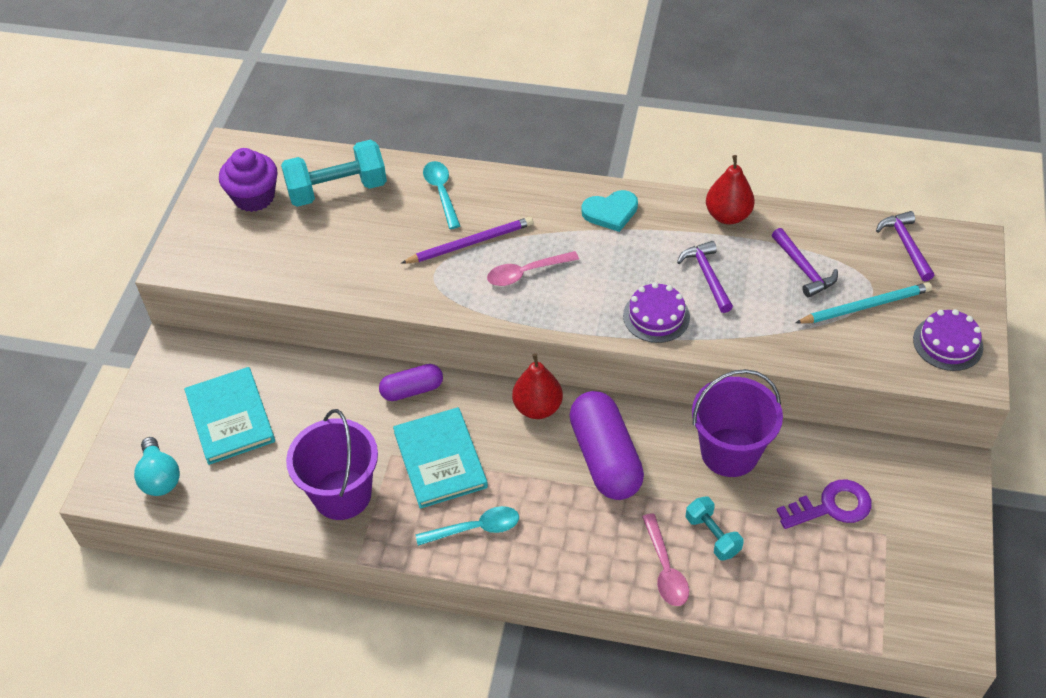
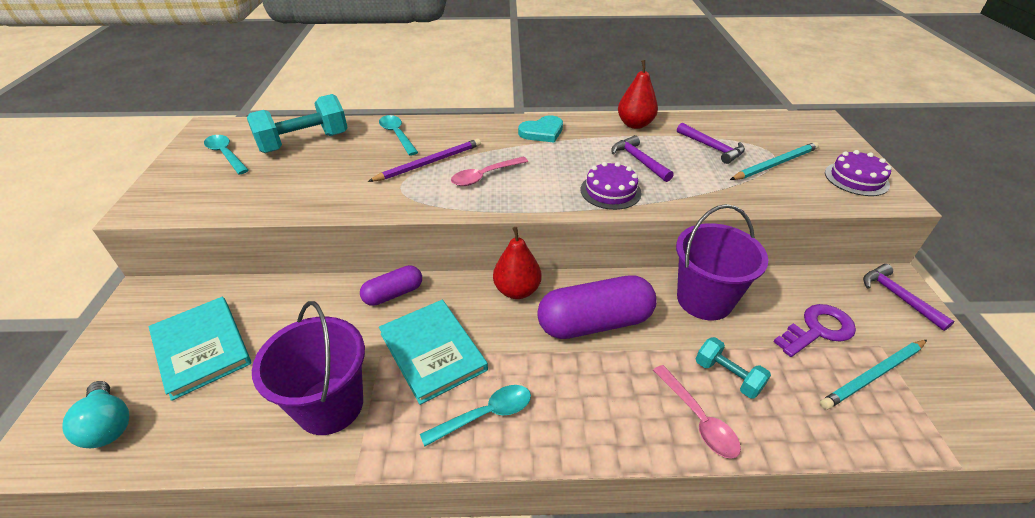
camera: 15 degrees left, 10 degrees down
purple cupcake [219,148,277,212] -> turquoise spoon [204,135,249,175]
purple capsule [569,391,644,500] -> purple capsule turned 75 degrees counterclockwise [537,275,656,339]
purple hammer [876,211,934,281] -> purple hammer moved to [863,264,955,331]
none -> turquoise pencil [820,340,927,410]

